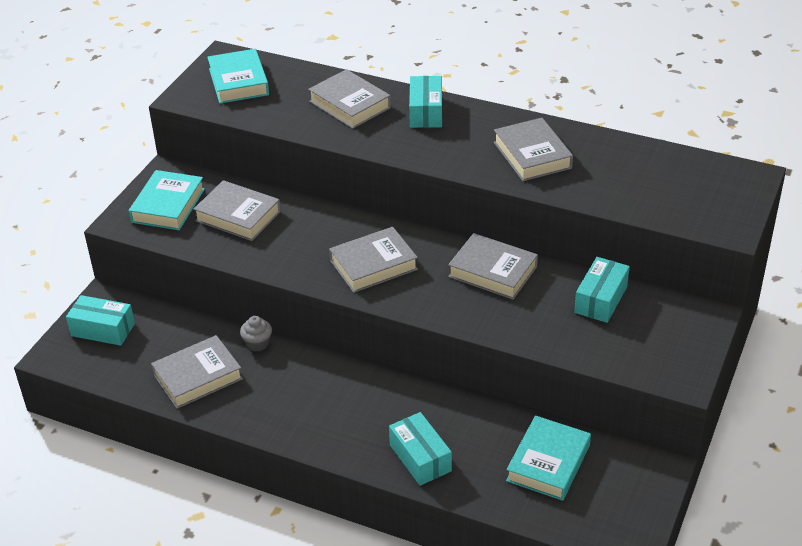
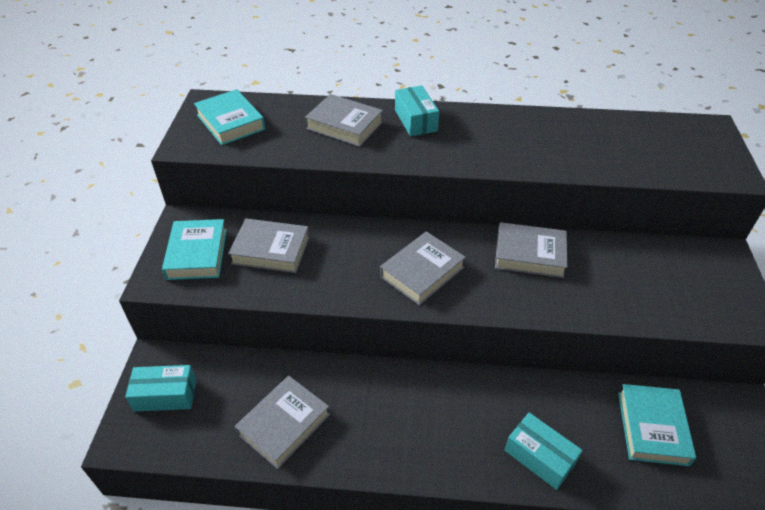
camera: 20 degrees left, 5 degrees up
grey cupcake [240,316,272,352] -> none
grey book [494,118,573,181] -> none
turquoise box [574,257,630,323] -> none

